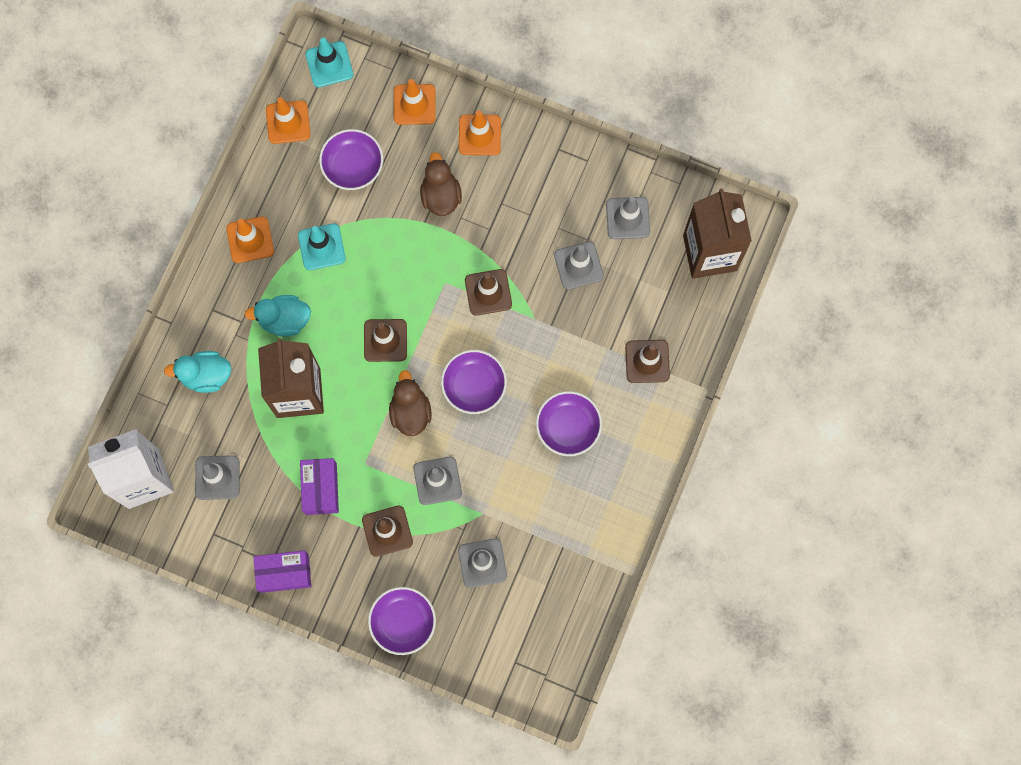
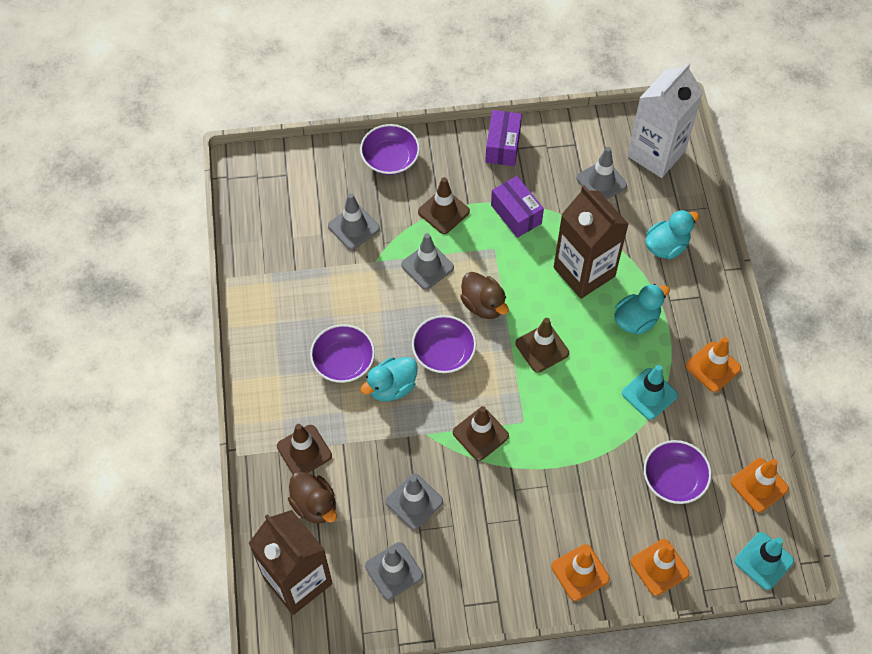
camera: 150 degrees right, 15 degrees down
purple box [254,551,311,593] -> purple box turned 45 degrees counterclockwise [485,110,522,166]
brown duck [420,152,462,216] -> brown duck moved to [288,471,337,524]
none -> turquoise duck [360,357,417,401]

